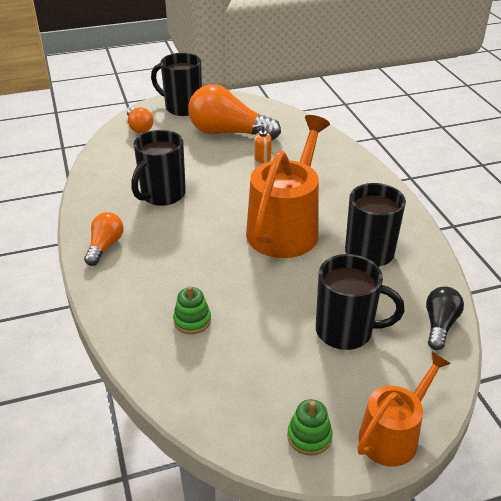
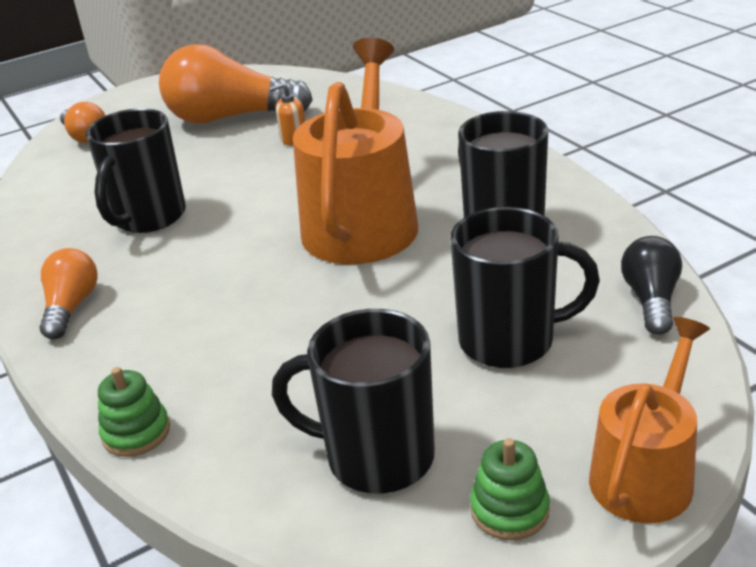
camera: 10 degrees left, 5 degrees down
black mug [151,53,202,116] -> black mug moved to [272,309,435,494]
green stacking toy [173,286,211,334] -> green stacking toy moved to [98,367,170,457]

